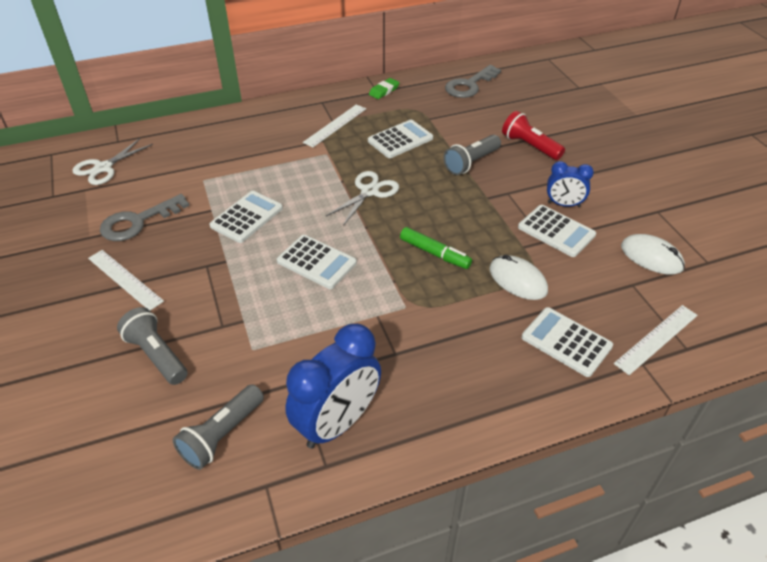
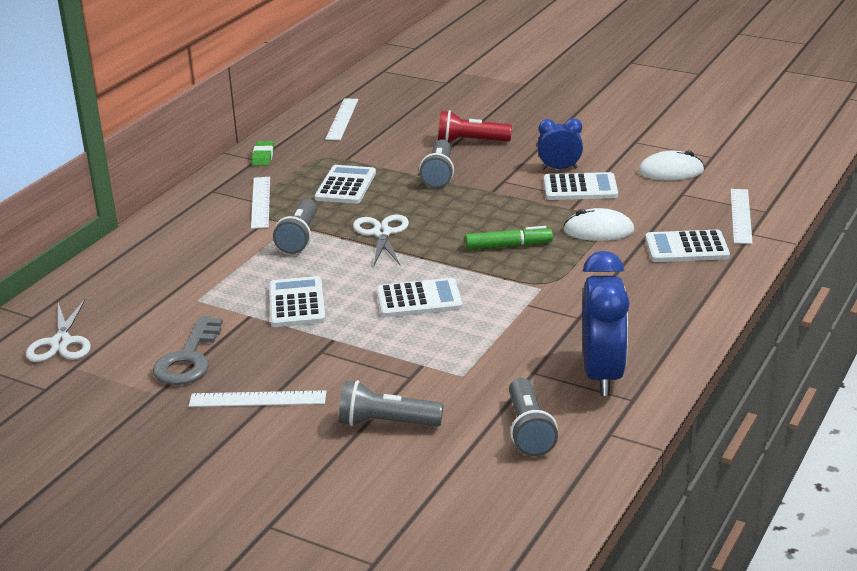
camera: 40 degrees left, 15 degrees down
grey key [445,65,501,98] -> white ruler [325,98,358,140]
blue clock [547,161,594,207] -> blue clock turned 150 degrees counterclockwise [537,118,583,170]
none -> grey flashlight [273,199,317,254]

